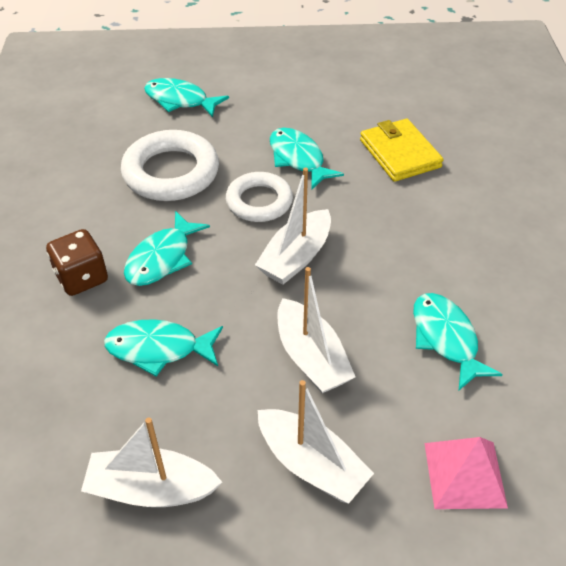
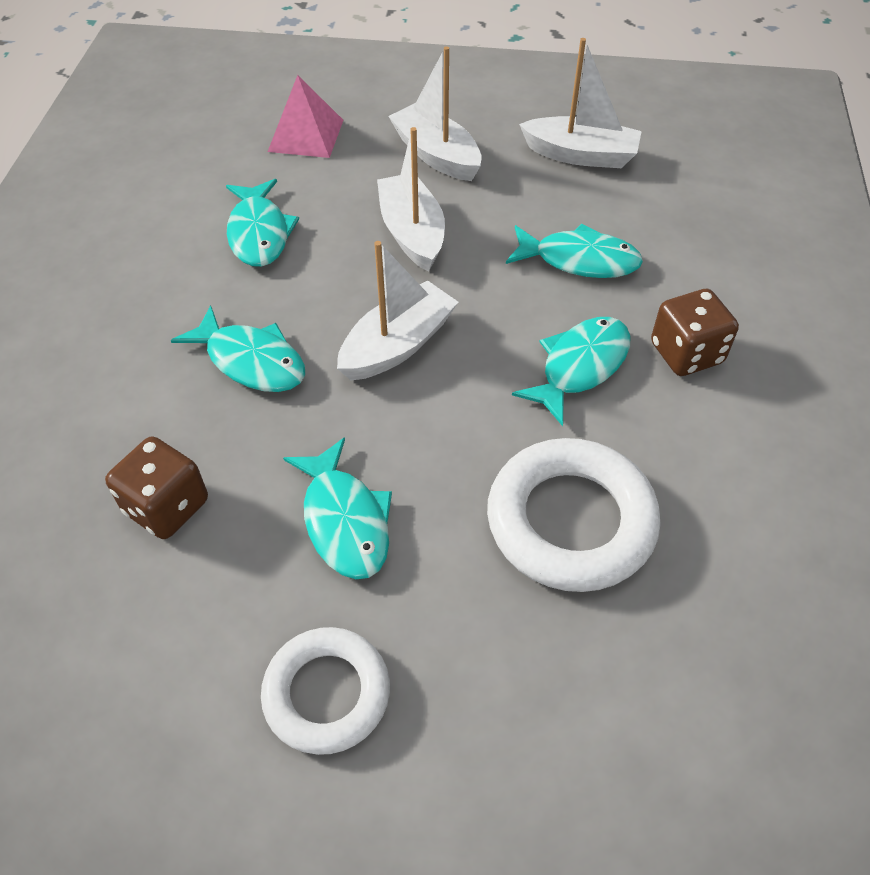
camera: 170 degrees left, 5 degrees up
turquoise fish [144,78,229,117] -> turquoise fish moved to [171,305,305,392]
white ring [226,172,293,222] -> white ring moved to [261,627,390,755]
yellow wallet [360,119,444,182] -> brown dice [105,436,208,539]

